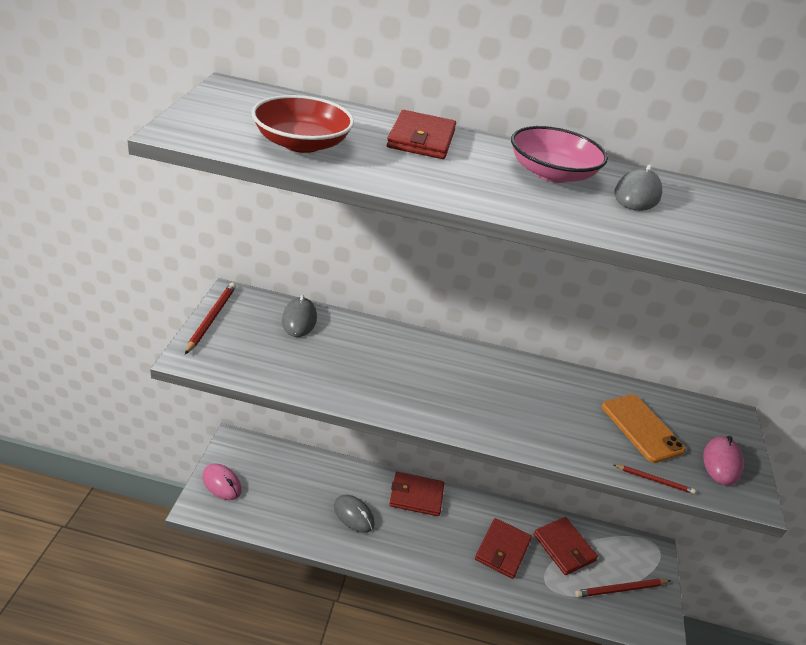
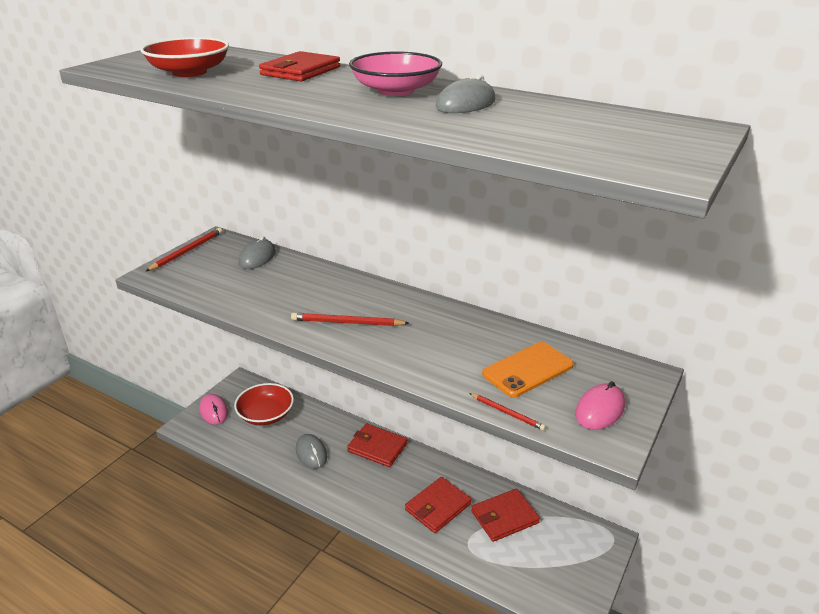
camera: 25 degrees right, 5 degrees down
red wallet [534,517,598,575] -> red wallet turned 75 degrees clockwise [471,489,540,542]
red pencil [575,579,671,598] -> red pencil moved to [291,313,409,326]
orange phone [602,394,686,463] -> orange phone turned 60 degrees clockwise [482,342,574,397]
none -> red bowl [234,383,294,425]

